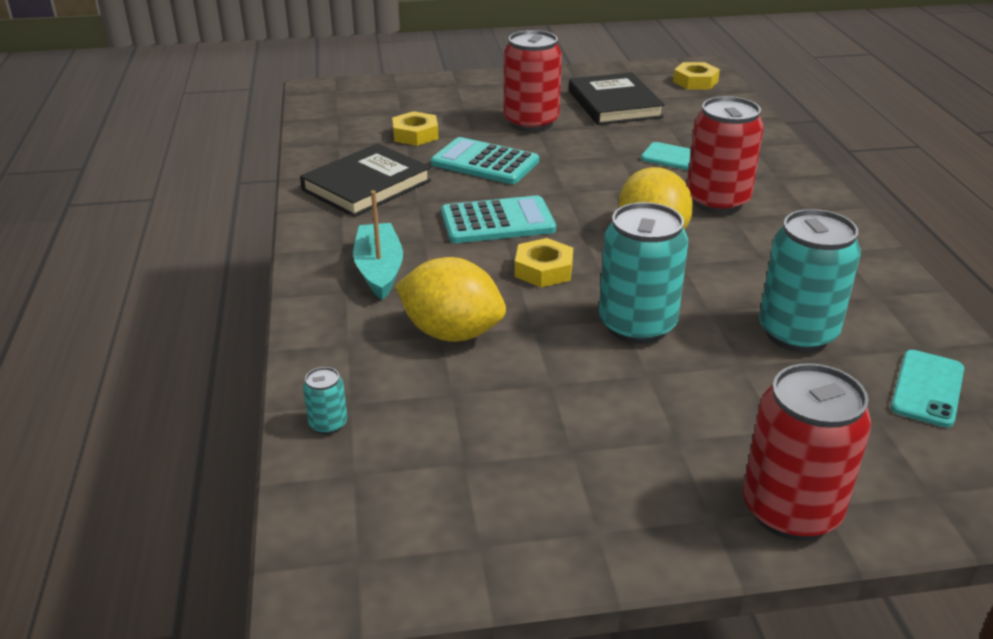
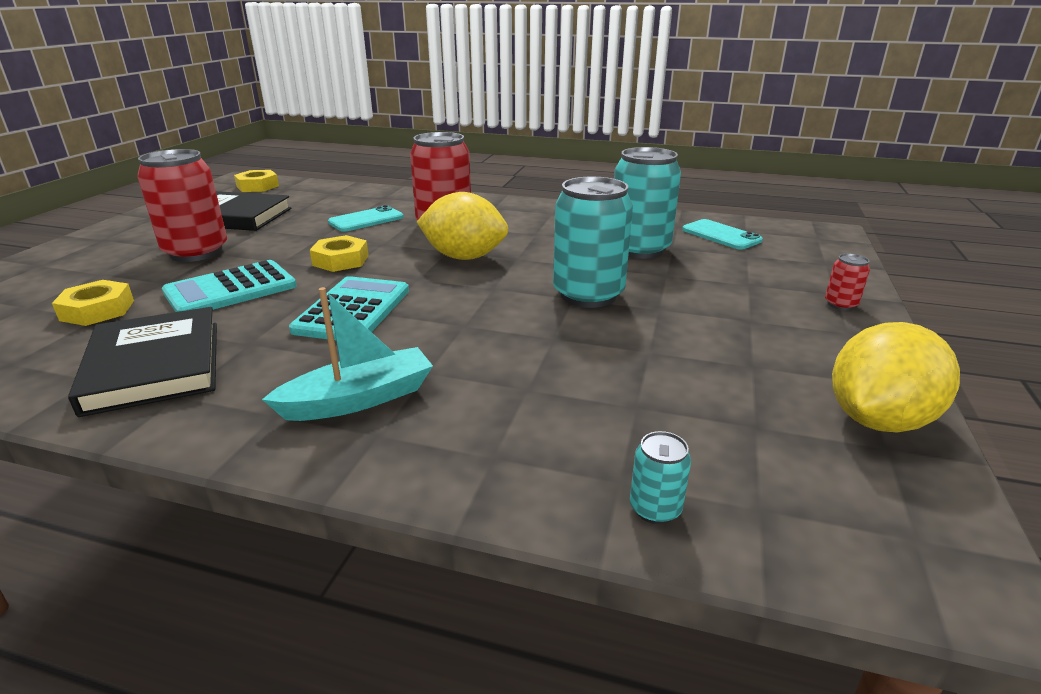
camera: 65 degrees left, 5 degrees down
turquoise boat [353,190,403,300] -> turquoise boat turned 135 degrees clockwise [262,287,433,421]
yellow lemon [395,257,506,342] -> yellow lemon moved to [832,322,960,432]
yellow nut [515,238,573,287] -> yellow nut moved to [310,235,369,272]
red can [743,363,872,540] -> red can [825,253,870,310], size x0.43

